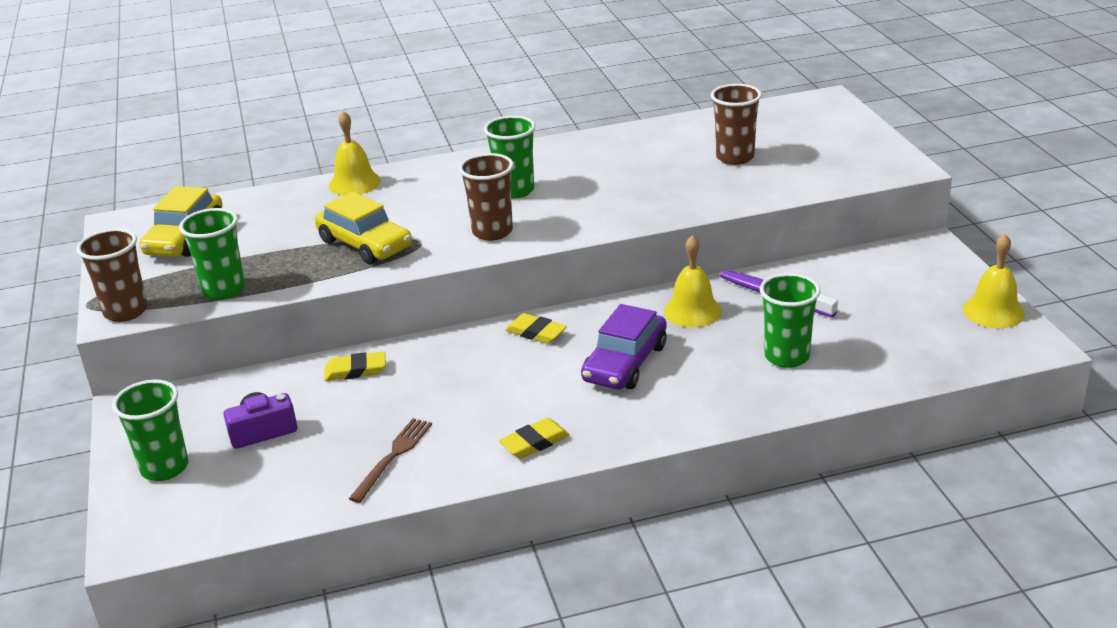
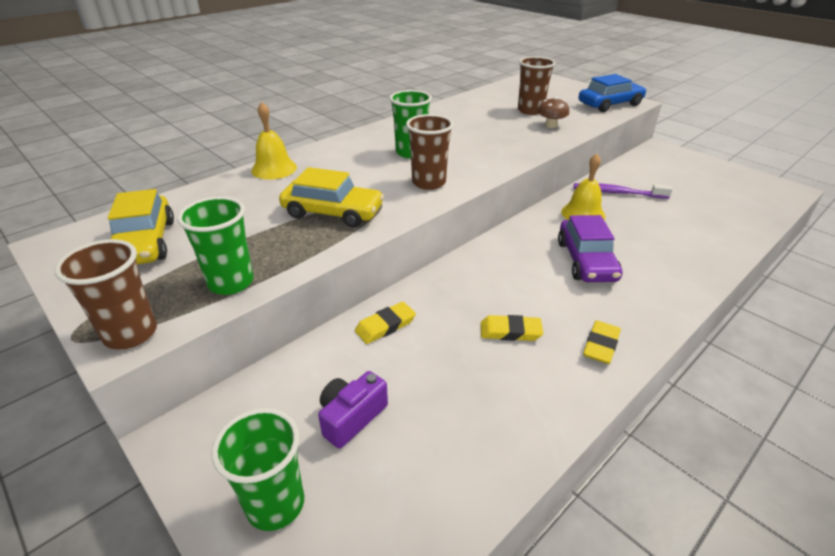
camera: 30 degrees left, 5 degrees up
brown fork [349,418,432,503] -> none
yellow eraser [505,313,567,344] -> yellow eraser moved to [481,315,543,341]
green cup [760,273,821,368] -> none
yellow bell [963,234,1025,328] -> none
none -> brown mushroom [538,97,569,128]
none -> blue car [579,74,647,112]

